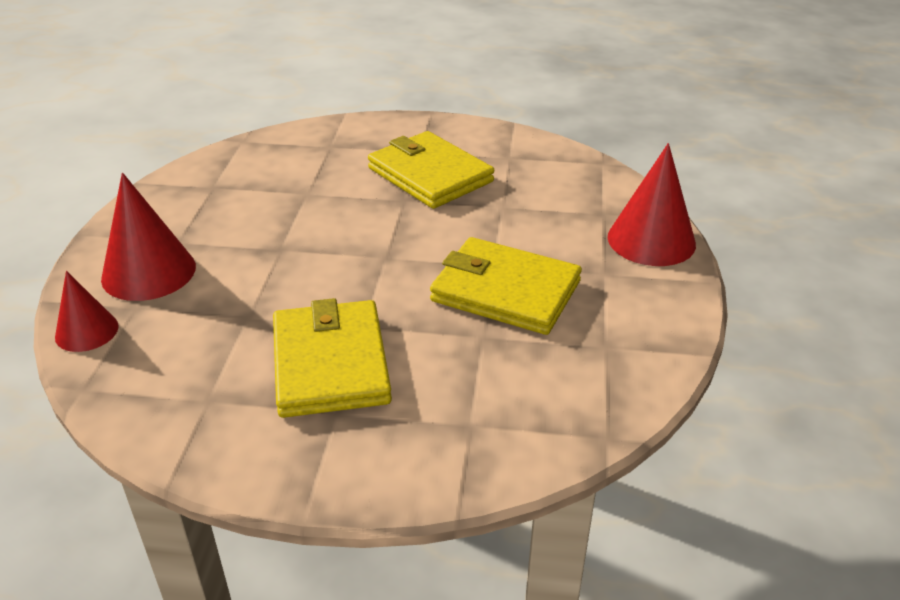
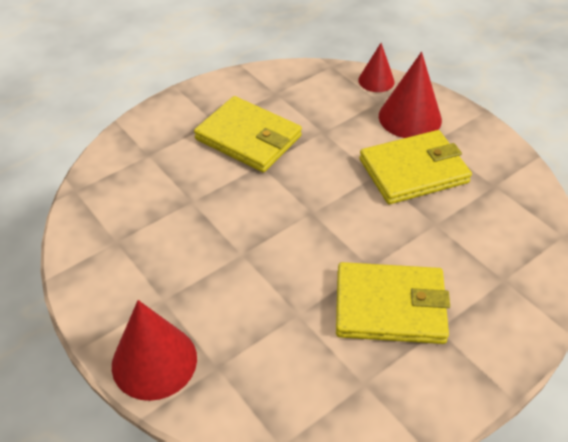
camera: 135 degrees right, 10 degrees up
yellow wallet [430,237,582,335] -> yellow wallet moved to [359,130,472,204]

